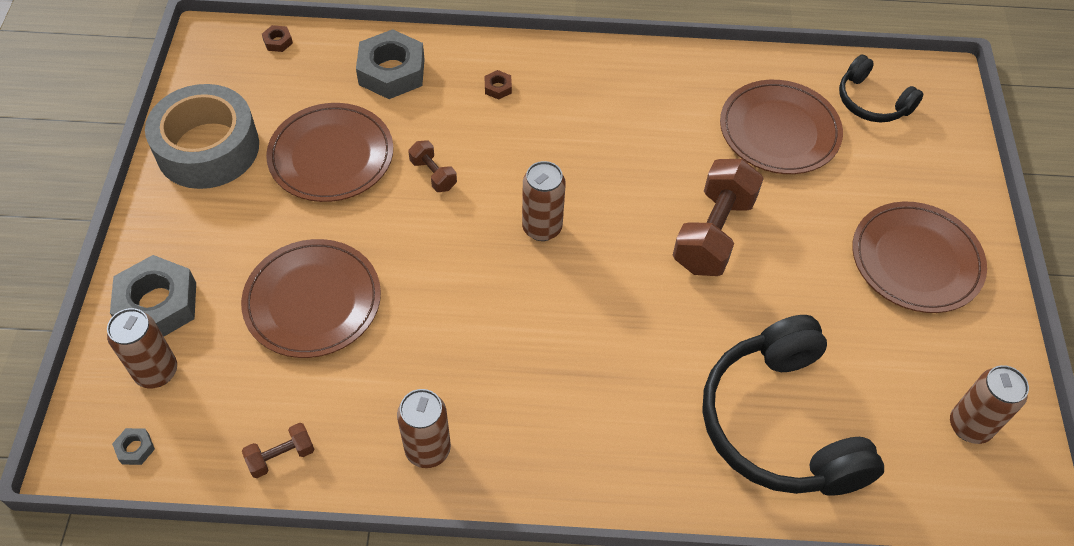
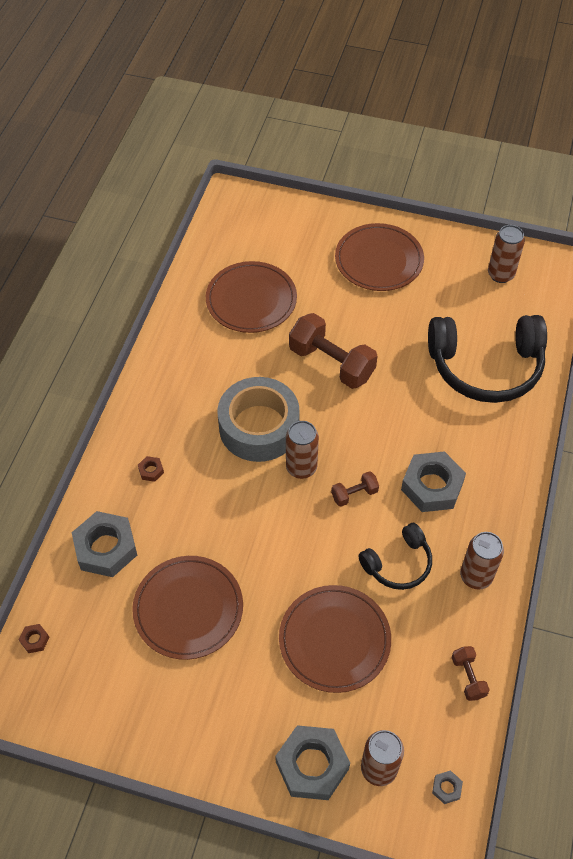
camera: 75 degrees left, 0 degrees up
grey tape [145,84,259,189] -> grey tape moved to [218,377,300,462]
brown dumbbell [408,140,457,192] -> brown dumbbell moved to [331,471,379,507]
black headphones [839,55,923,123] -> black headphones moved to [358,523,432,590]
none -> grey nut [401,451,466,512]

